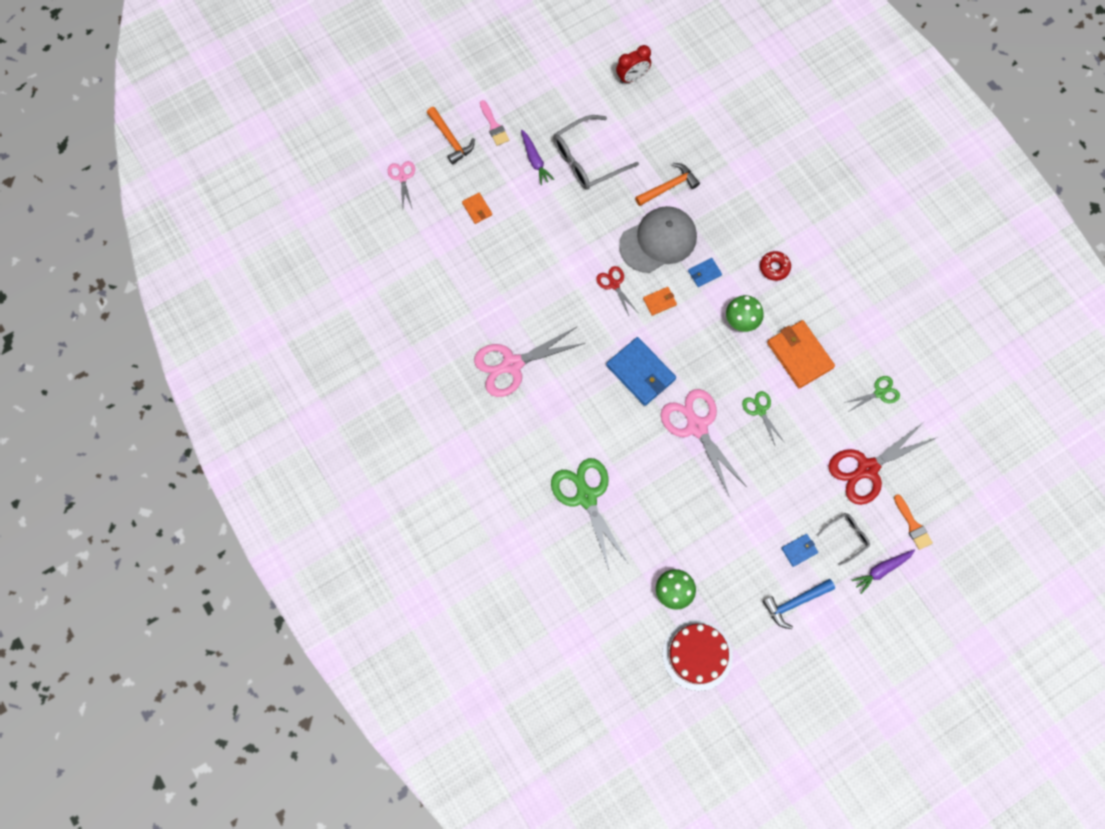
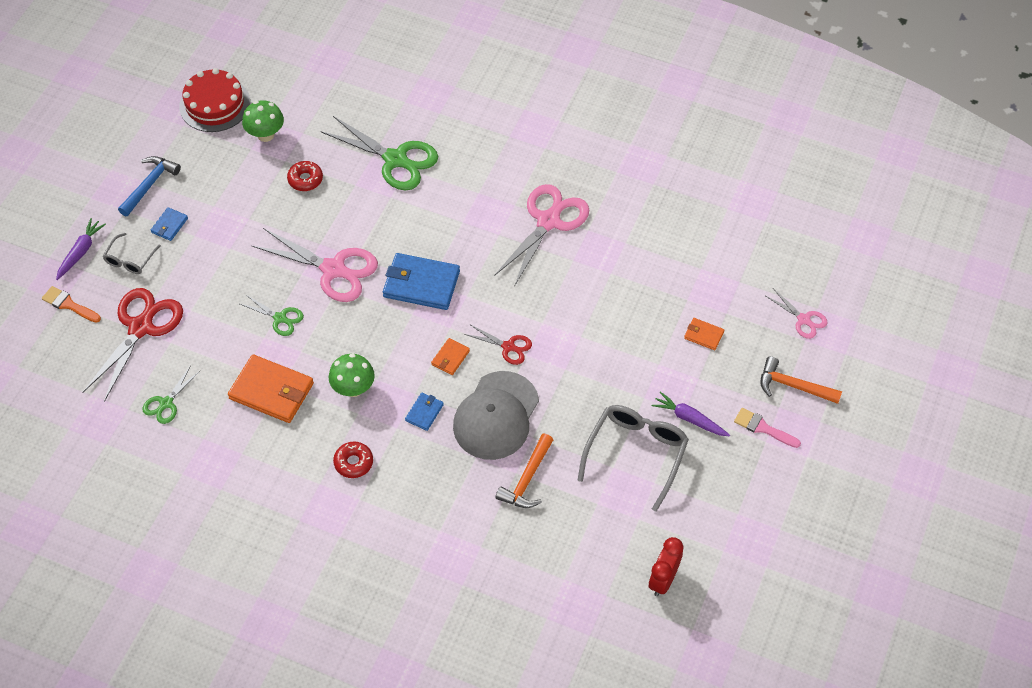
camera: 145 degrees right, 15 degrees down
none -> red donut [287,161,323,191]

